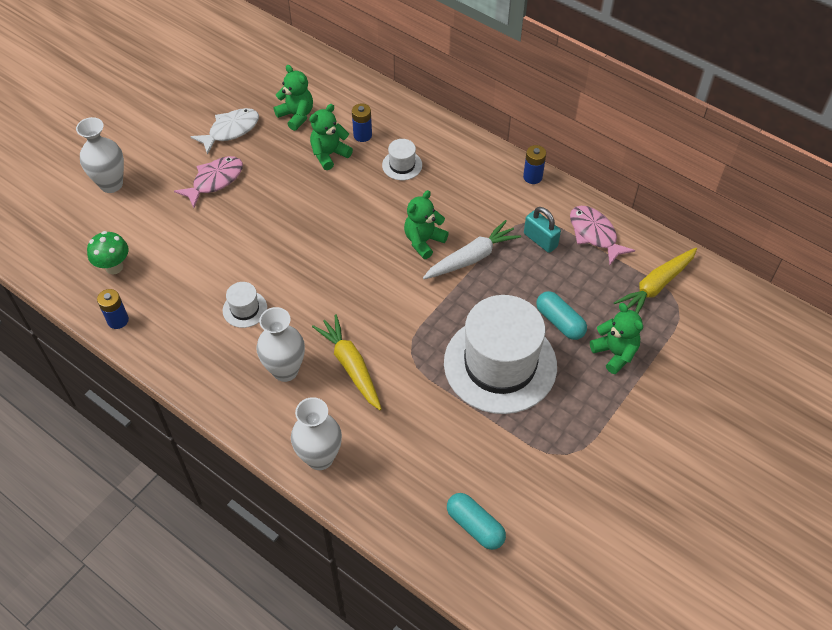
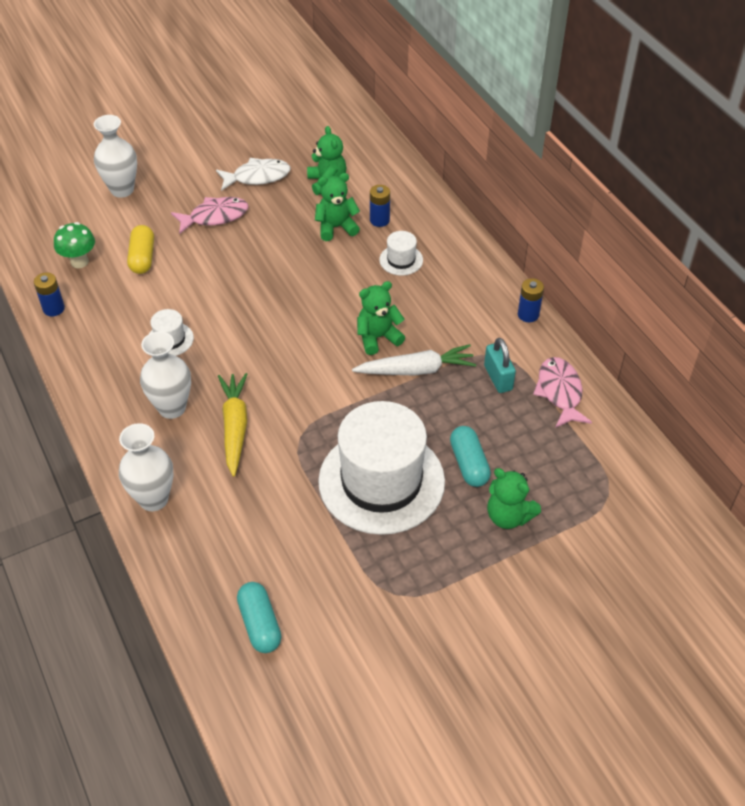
camera: 25 degrees right, 5 degrees down
green teddy bear [590,303,643,374] -> green teddy bear turned 135 degrees clockwise [487,468,541,529]
yellow carrot [614,248,697,313] -> none
none -> yellow capsule [127,225,154,274]

